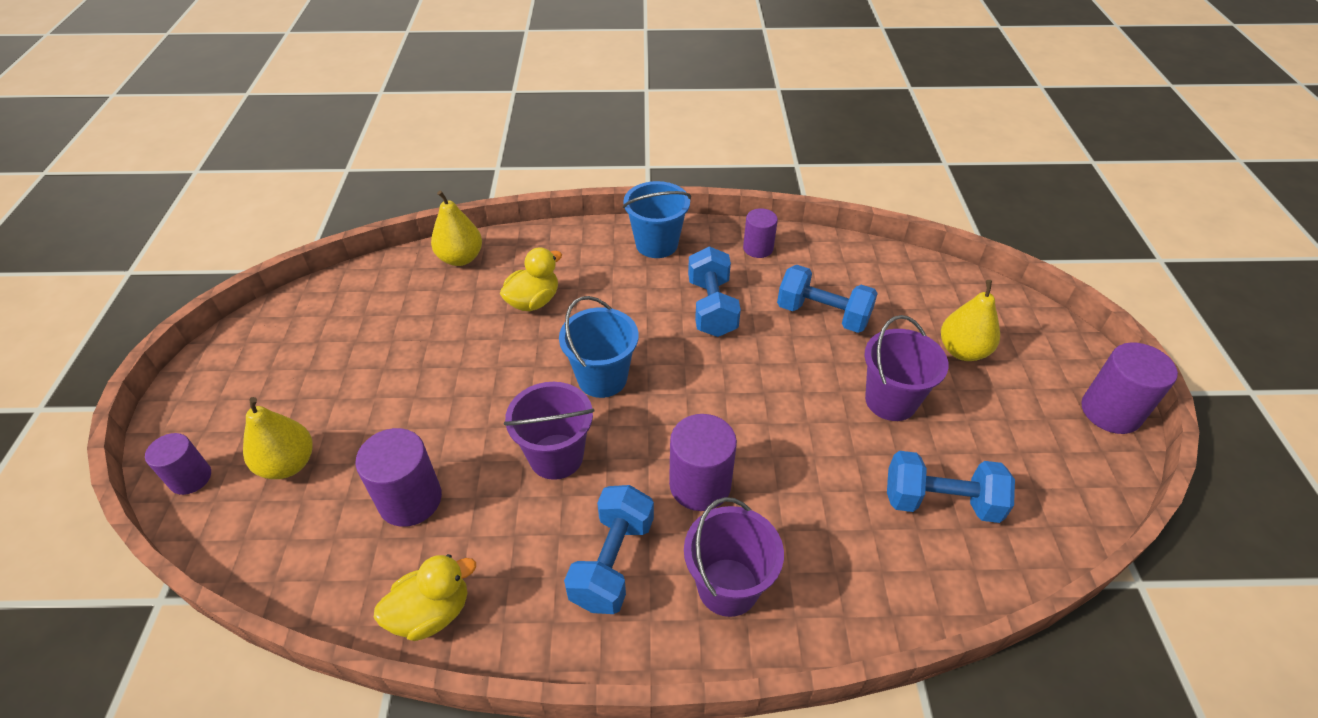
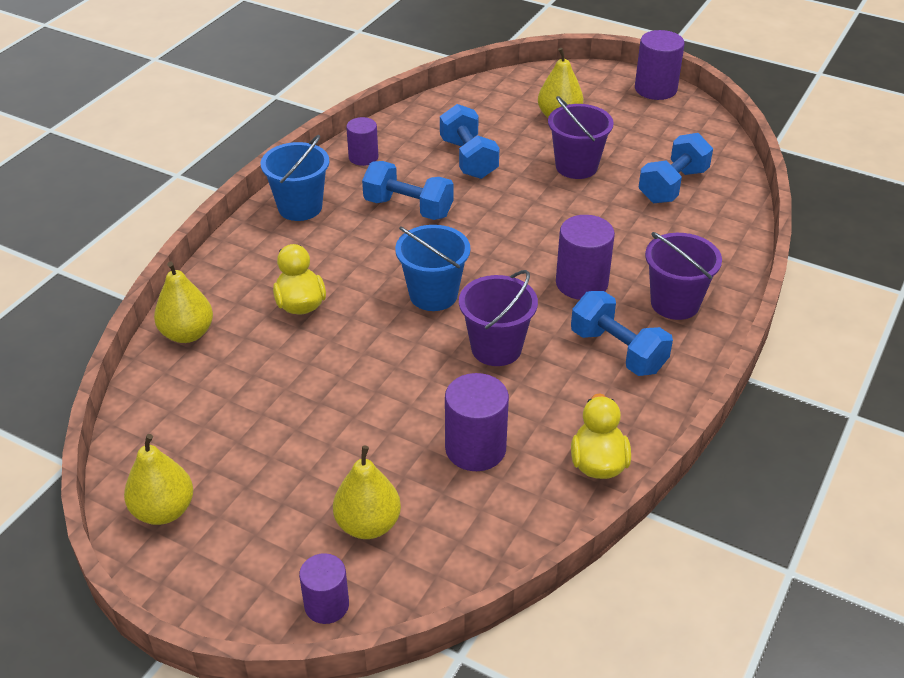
camera: 60 degrees left, 5 degrees down
blue dumbbell [777,265,878,333] -> blue dumbbell turned 75 degrees counterclockwise [440,104,500,179]
none -> yellow pear [124,434,193,525]

